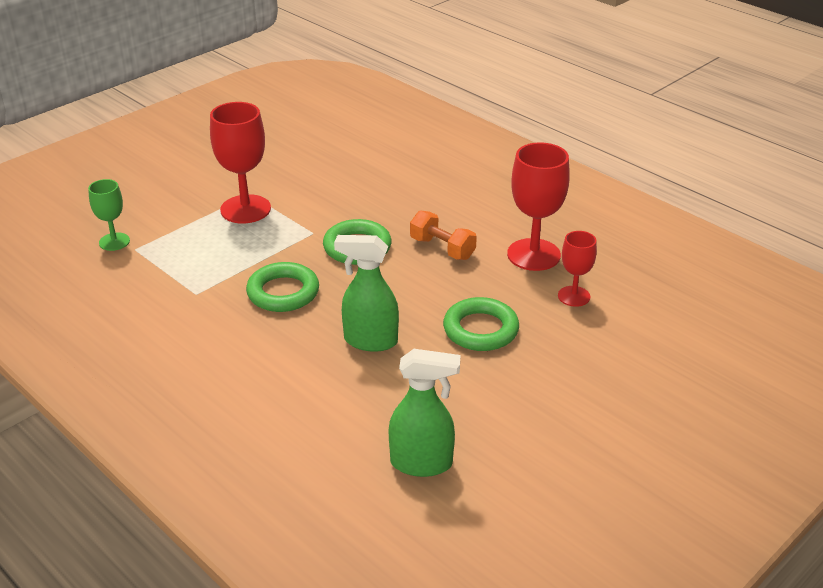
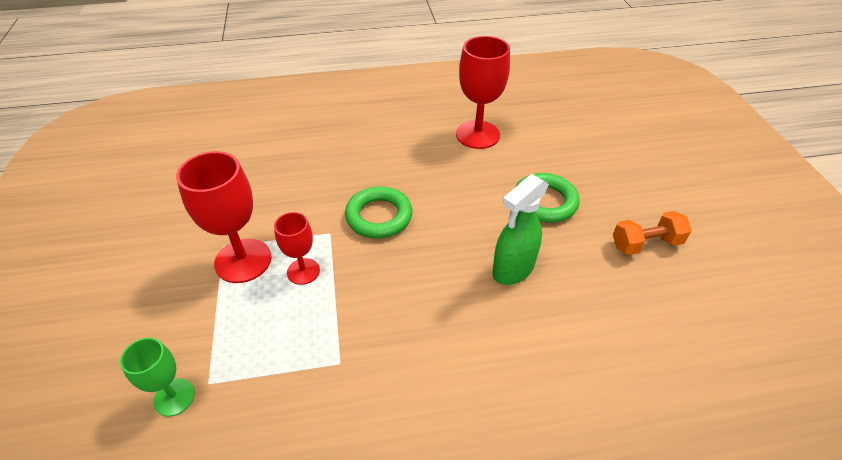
camera: 55 degrees left, 10 degrees up
green ring [246,262,319,312] -> none
green spray bottle [389,349,460,477] -> none
orange dumbbell [410,210,477,260] -> orange dumbbell moved to [613,211,692,255]
red goblet [558,231,597,307] -> red goblet moved to [274,212,320,285]

